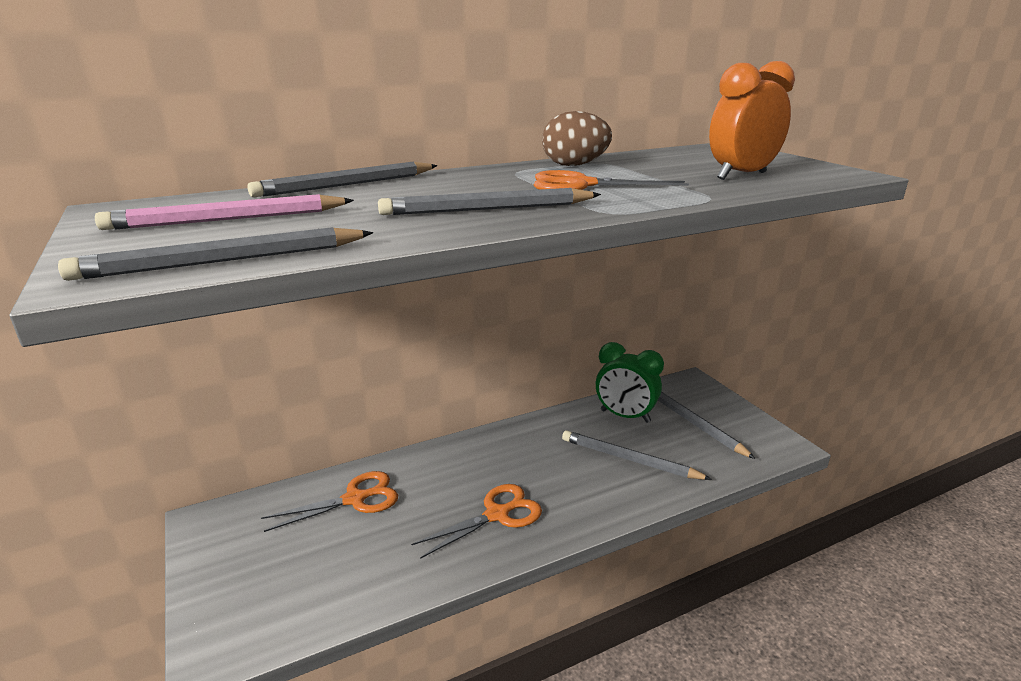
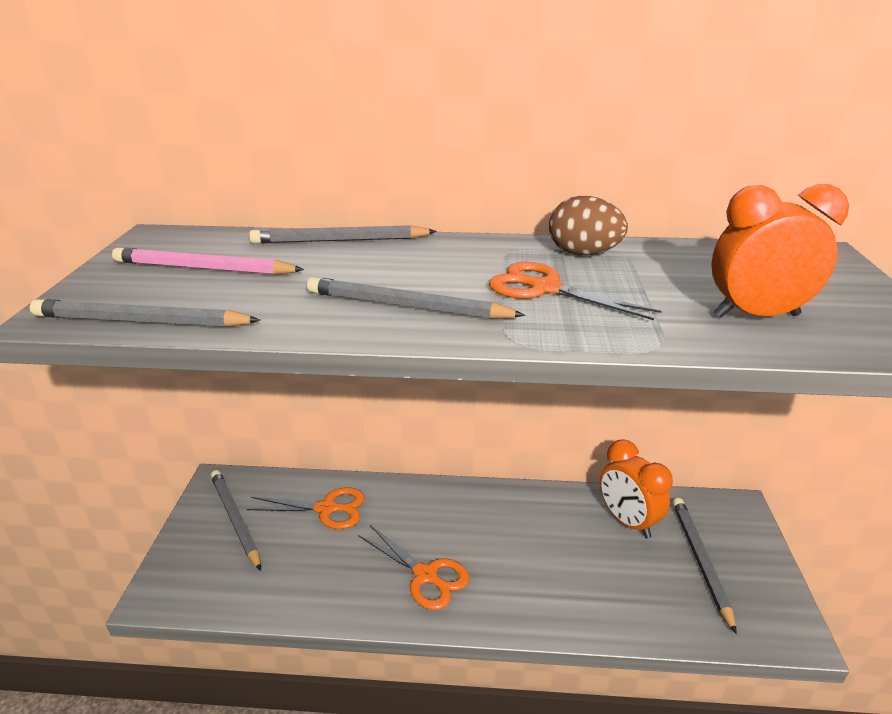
camera: 30 degrees right, 5 degrees up
orange scissors [411,484,542,559] -> orange scissors turned 45 degrees clockwise [358,525,470,610]
grey pencil [562,430,712,480] -> grey pencil moved to [211,470,261,571]
green clock [596,342,664,423] -> orange clock [600,439,673,538]

